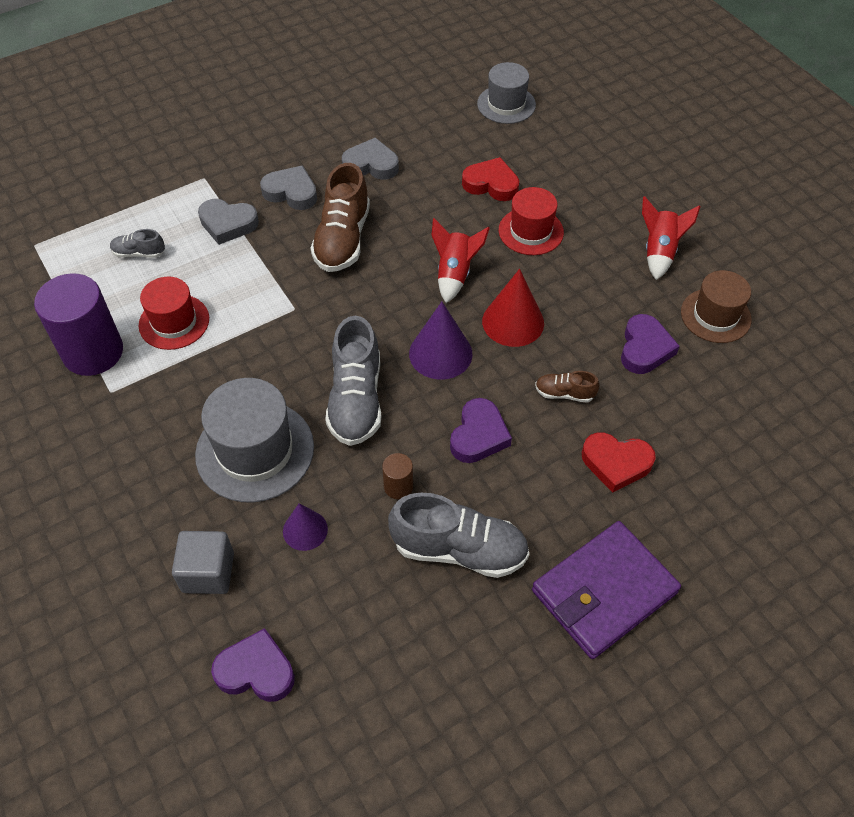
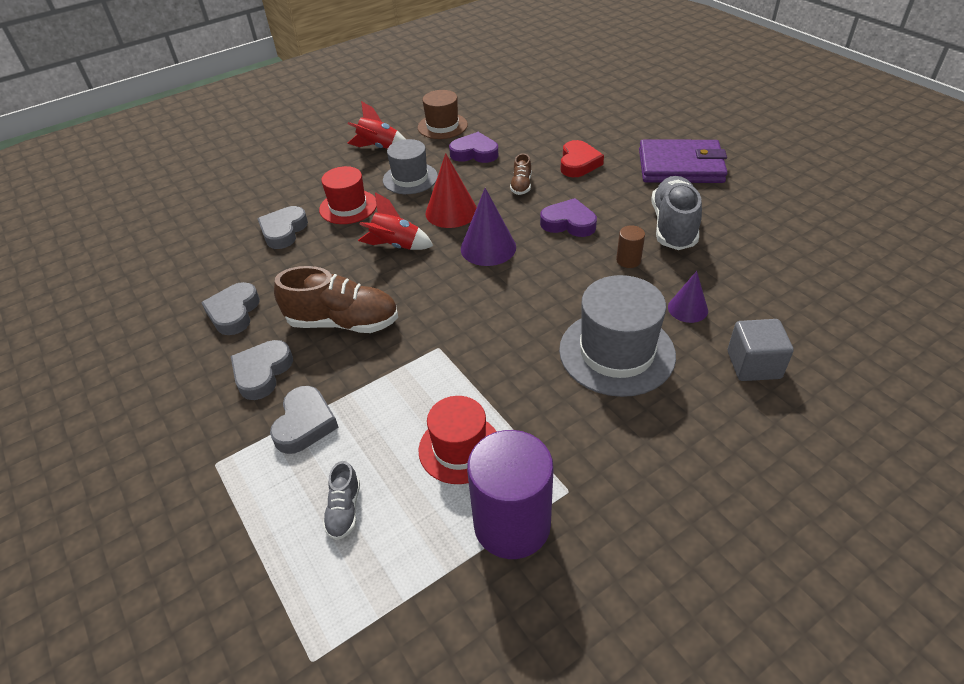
camera: 90 degrees left, 10 degrees down
purple heart [211,628,295,702] -> none
grey shoe [325,316,381,446] -> none
red heart [462,157,519,201] -> grey heart [257,206,308,249]
grey hat [477,62,536,124] -> grey hat moved to [383,139,438,194]
purple wallet [532,521,681,659] -> purple wallet turned 45 degrees counterclockwise [639,140,728,183]

